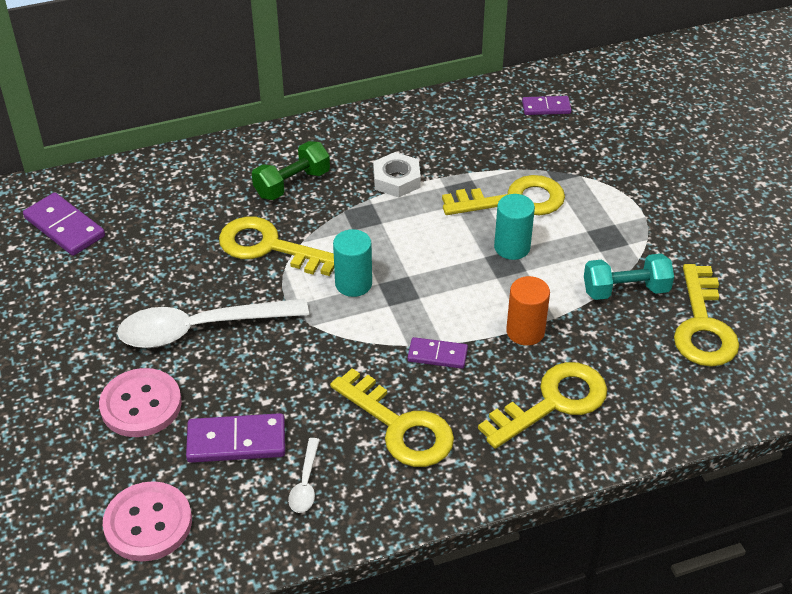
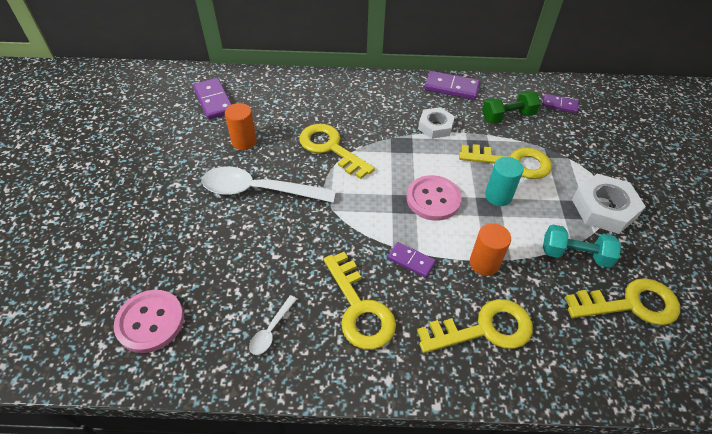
camera: 20 degrees right, 5 degrees up
pink button [99,368,182,437] -> pink button moved to [407,175,462,221]
purple domino [186,413,285,463] -> purple domino moved to [424,71,480,100]
green dumbbell [252,141,330,200] -> green dumbbell moved to [482,91,541,124]
turquoise cylinder [333,229,372,297] -> none
yellow key [674,264,739,367] -> yellow key turned 120 degrees counterclockwise [565,278,680,325]
none -> orange cylinder [225,103,257,150]
none -> white nut [572,174,646,234]

